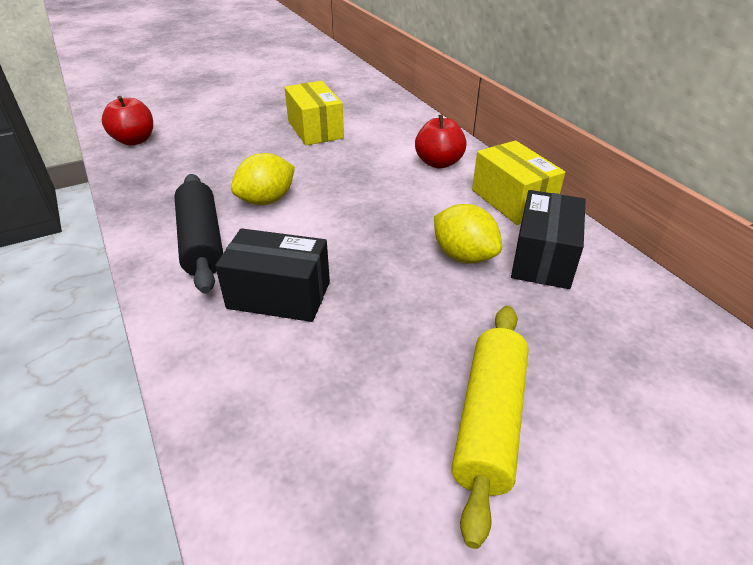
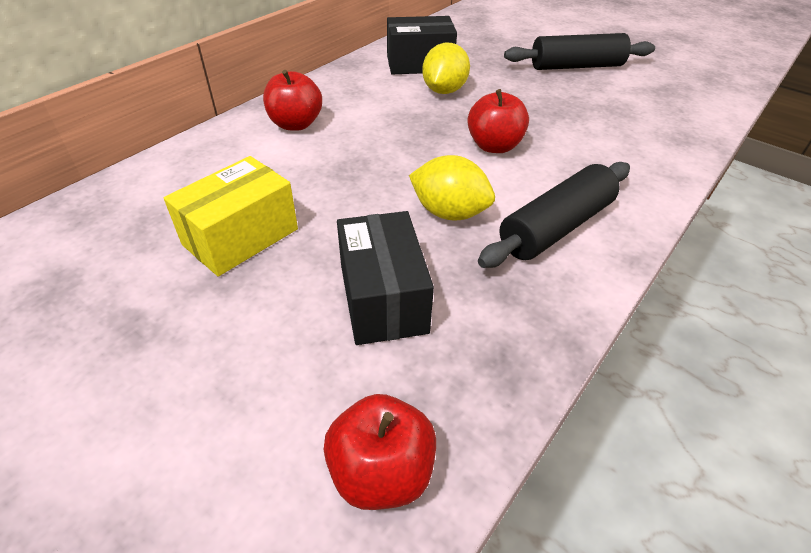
camera: 115 degrees left, 5 degrees up
black box [215,228,330,322] -> black box moved to [337,211,434,345]
yellow rolling pin [451,306,529,549] -> black rolling pin [504,33,655,70]
yellow box [472,140,565,225] -> none
none -> red apple [467,89,529,153]

